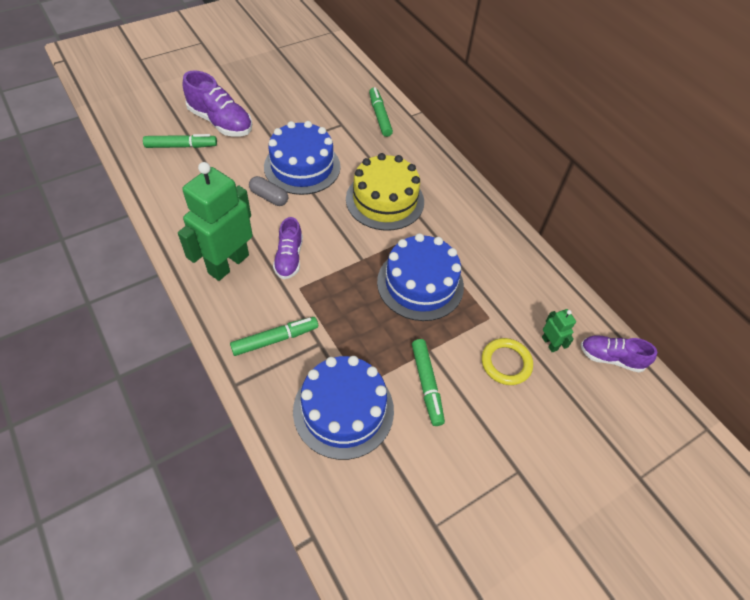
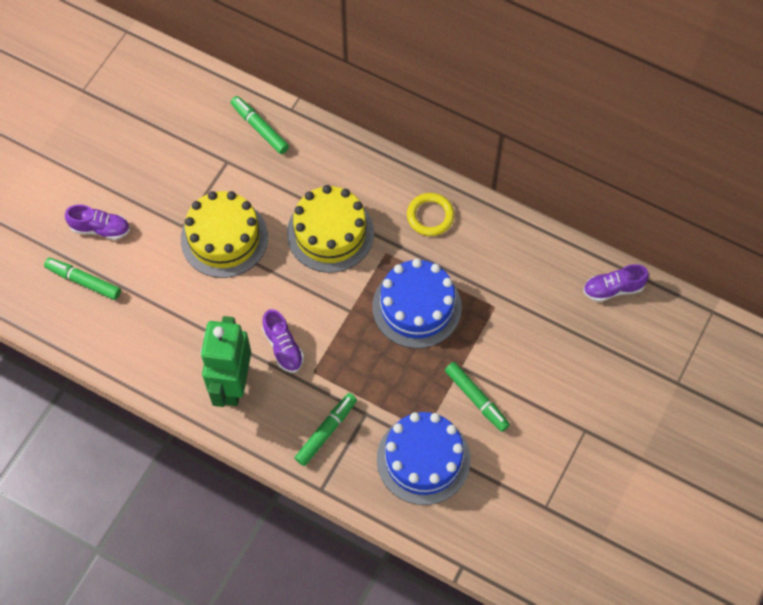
camera: 25 degrees left, 10 degrees up
green marker [143,134,217,148] -> green marker turned 120 degrees counterclockwise [44,258,121,300]
purple shoe [183,70,252,137] -> purple shoe [65,205,130,240], size x0.64
grey capsule [249,176,288,206] -> none
blue cake [264,121,340,195] -> yellow cake [181,191,268,278]
yellow ring [482,338,533,385] -> yellow ring moved to [407,193,454,236]
green robot [542,309,576,352] -> none

